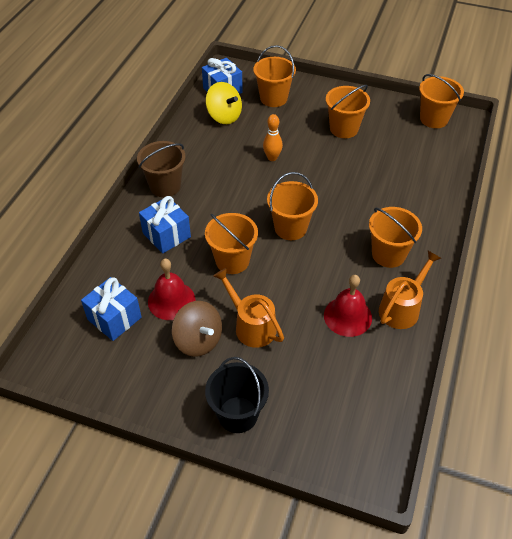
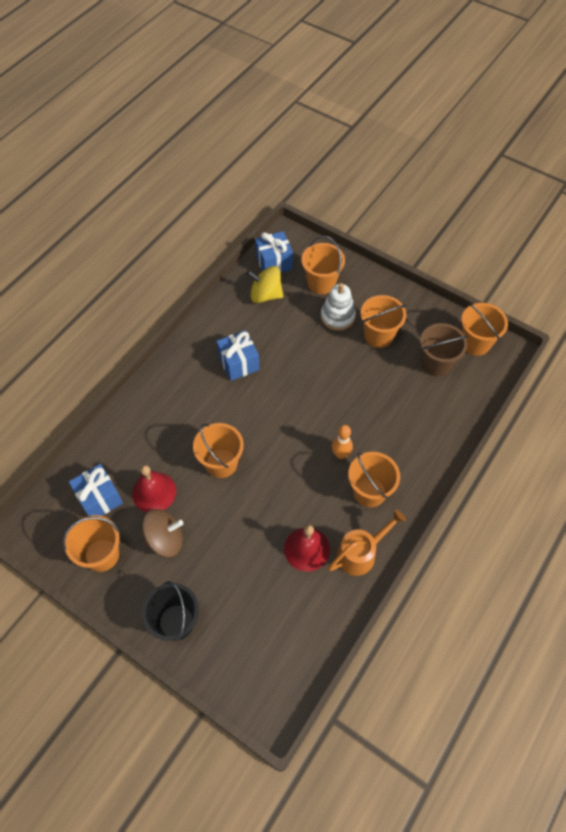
camera: 15 degrees right, 10 degrees up
brown bucket [137,141,185,197] -> brown bucket moved to [420,323,468,377]
blue gift [139,196,191,254] -> blue gift moved to [216,330,260,381]
brown spinning top [172,301,222,357] -> brown spinning top turned 75 degrees counterclockwise [142,509,183,557]
yellow spinning top [205,82,242,124] -> yellow spinning top turned 135 degrees clockwise [246,266,283,303]
orange watering can [213,268,284,348] -> none
orange bowling pin [263,114,283,161] -> orange bowling pin moved to [332,425,353,459]
orange bucket [267,172,318,240] -> orange bucket moved to [63,515,120,572]
none -> white stacking toy [321,283,356,331]

